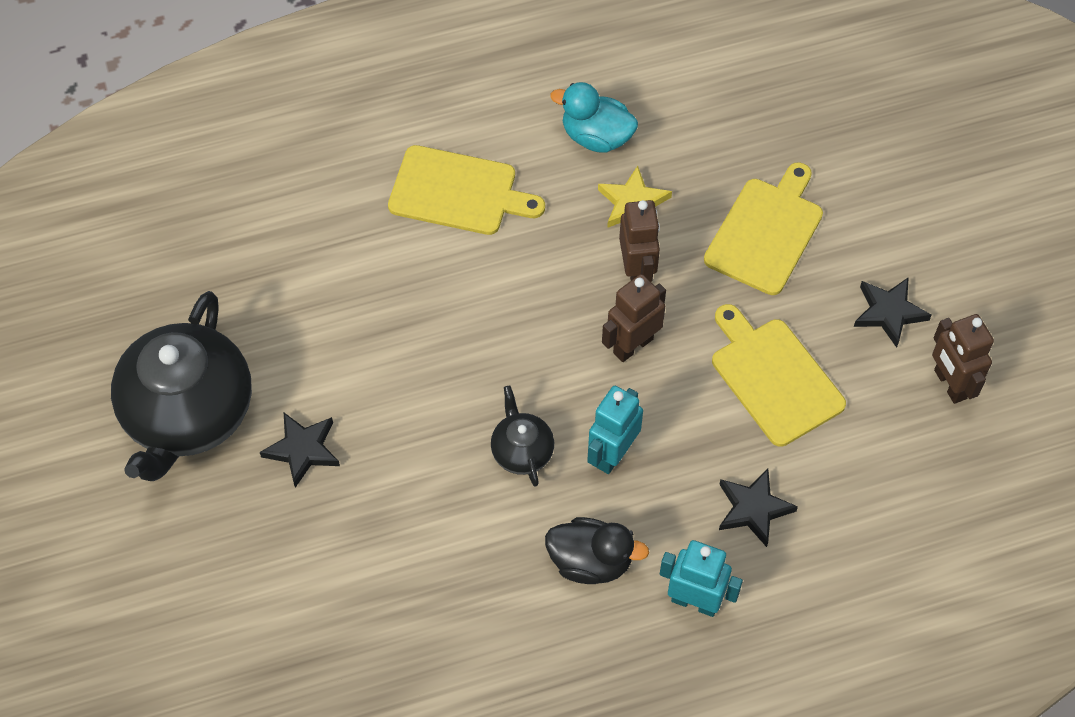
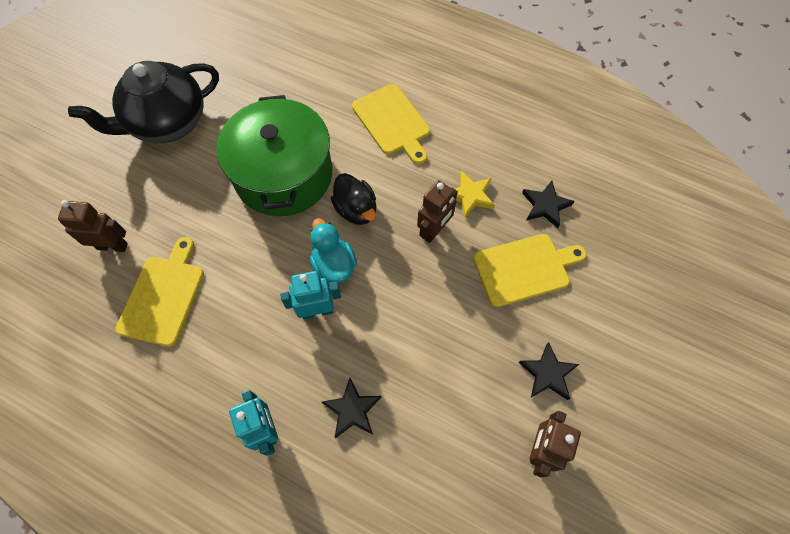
camera: 45 degrees right, 5 degrees up
black star [260,413,340,488] -> black star moved to [522,181,575,228]
black teapot [491,386,554,487] -> none
black duck [545,517,649,584] -> black duck moved to [331,173,376,225]
turquoise duck [550,82,638,153] -> turquoise duck moved to [310,218,357,283]
brown robot [602,274,666,362] -> brown robot moved to [58,200,128,252]
yellow cutting board [712,304,846,447] -> yellow cutting board moved to [115,237,204,347]
none -> green pot [216,95,332,216]

